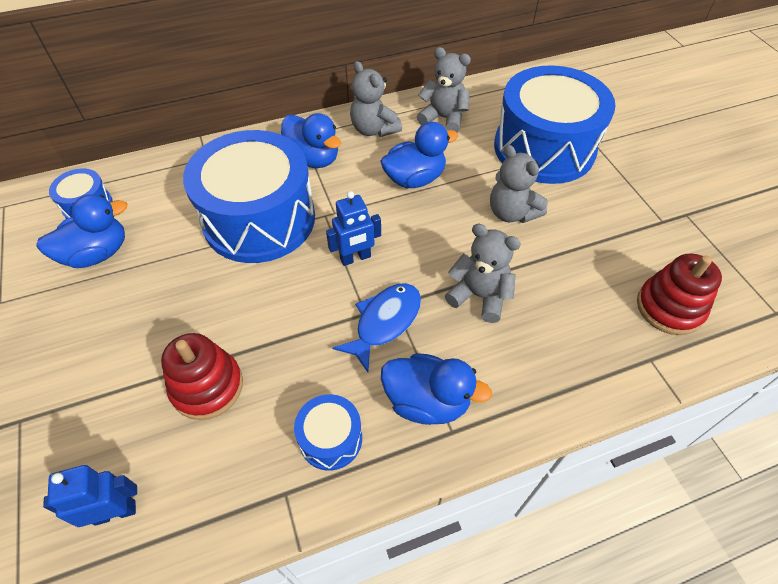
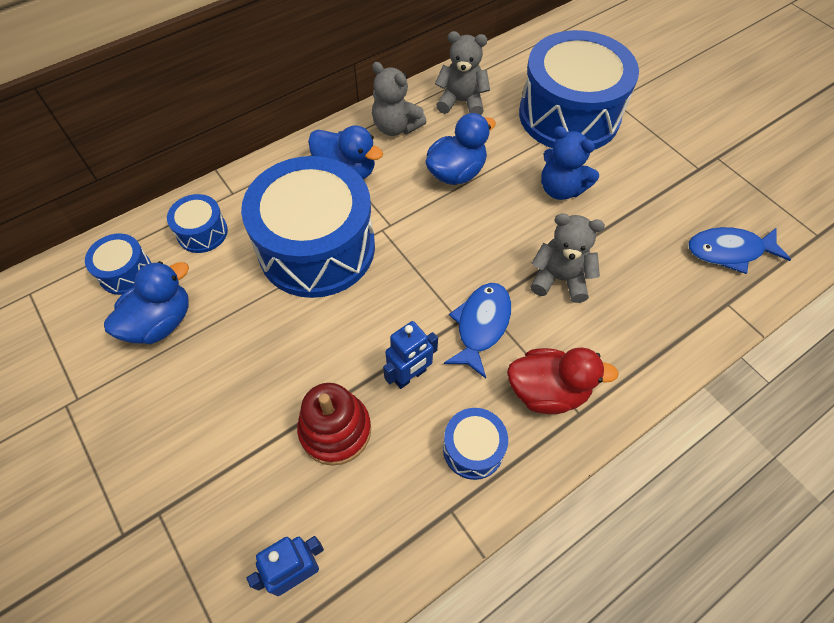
camera: 15 degrees left, 5 degrees up
blue robot [326,191,381,266] -> blue robot moved to [383,321,438,389]
blue duck [381,353,492,425] -> red duck [507,348,619,414]
grey teddy bear [490,145,548,223] -> blue teddy bear [541,126,599,200]
red stacking toy [637,254,722,335] -> blue fish [688,227,791,274]
none -> blue drum [167,194,228,253]

